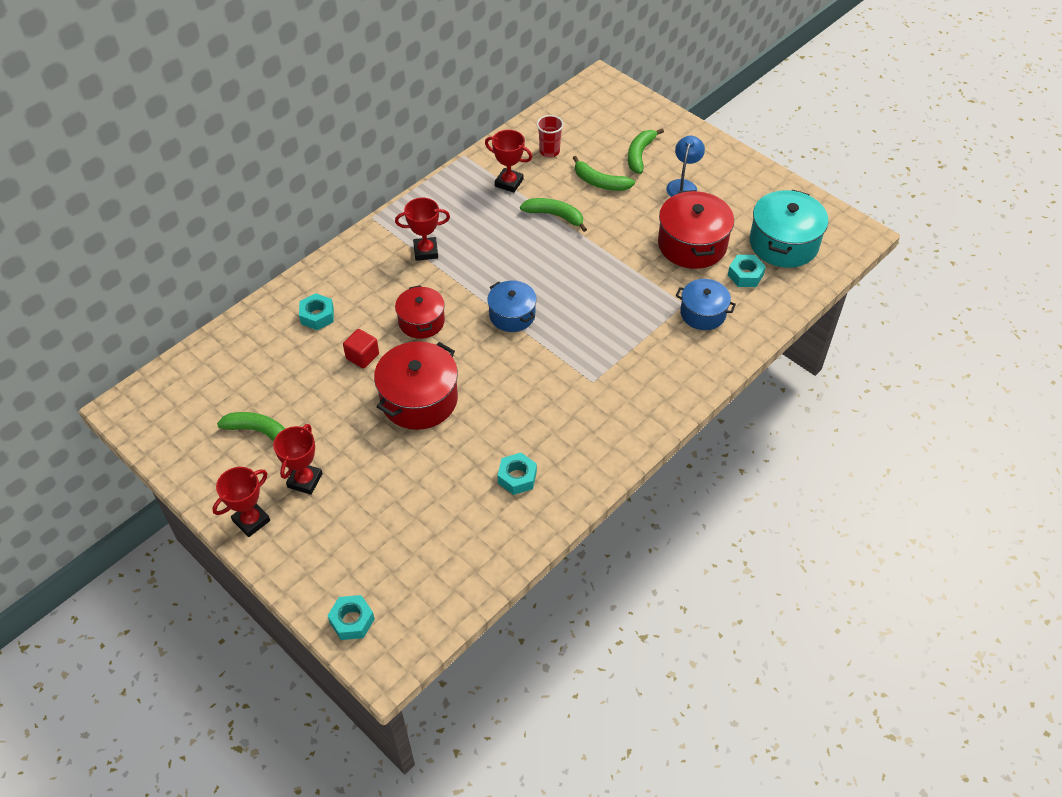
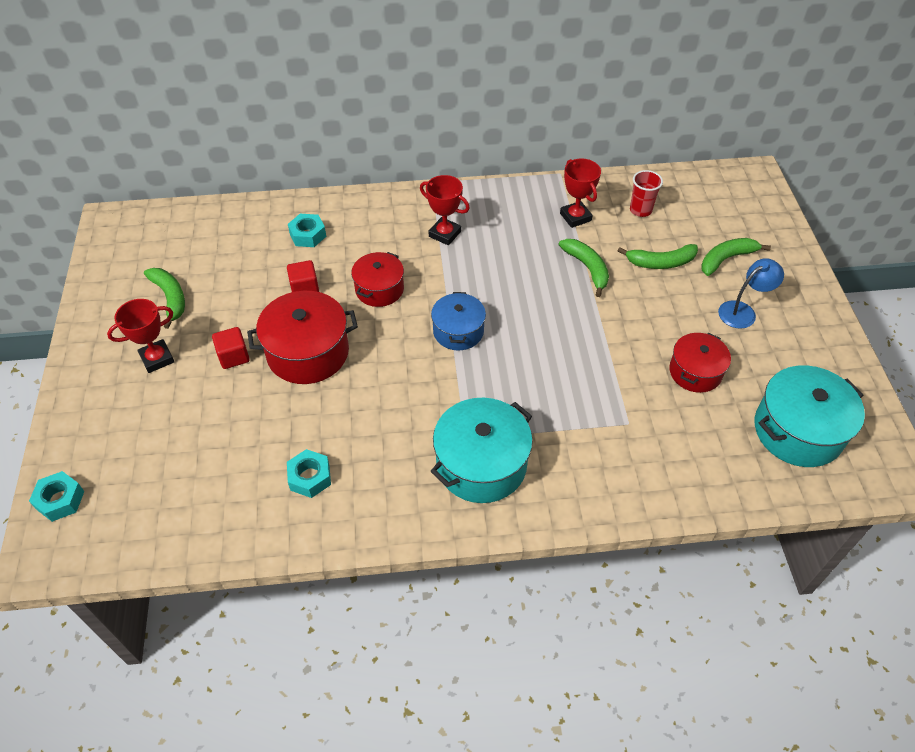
camera: 40 degrees right, 0 degrees up
red trophy [212,467,270,537] -> none
green banana [573,156,635,191] -> green banana turned 75 degrees counterclockwise [618,244,698,269]
red pot [658,190,734,269] -> red pot [669,333,731,393], size x0.63
blue pot [676,279,736,330] -> none
turquoise nut [728,255,766,287] -> none
none -> red cube [212,327,250,369]
none -> turquoise pot [430,398,533,503]

